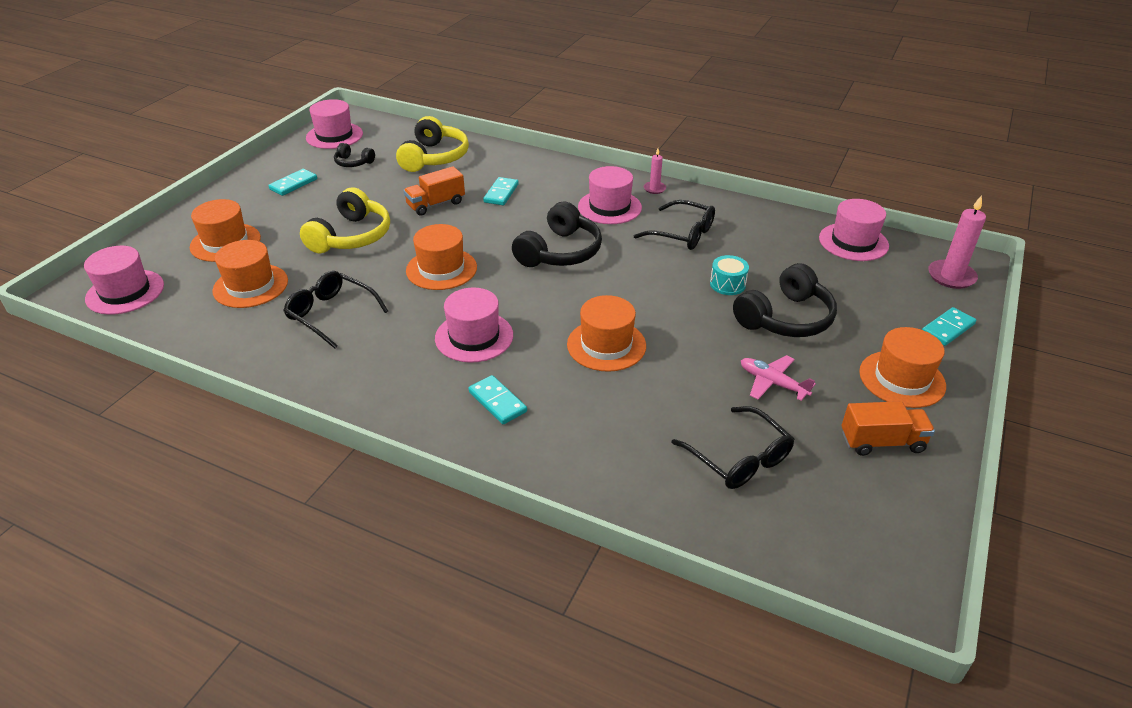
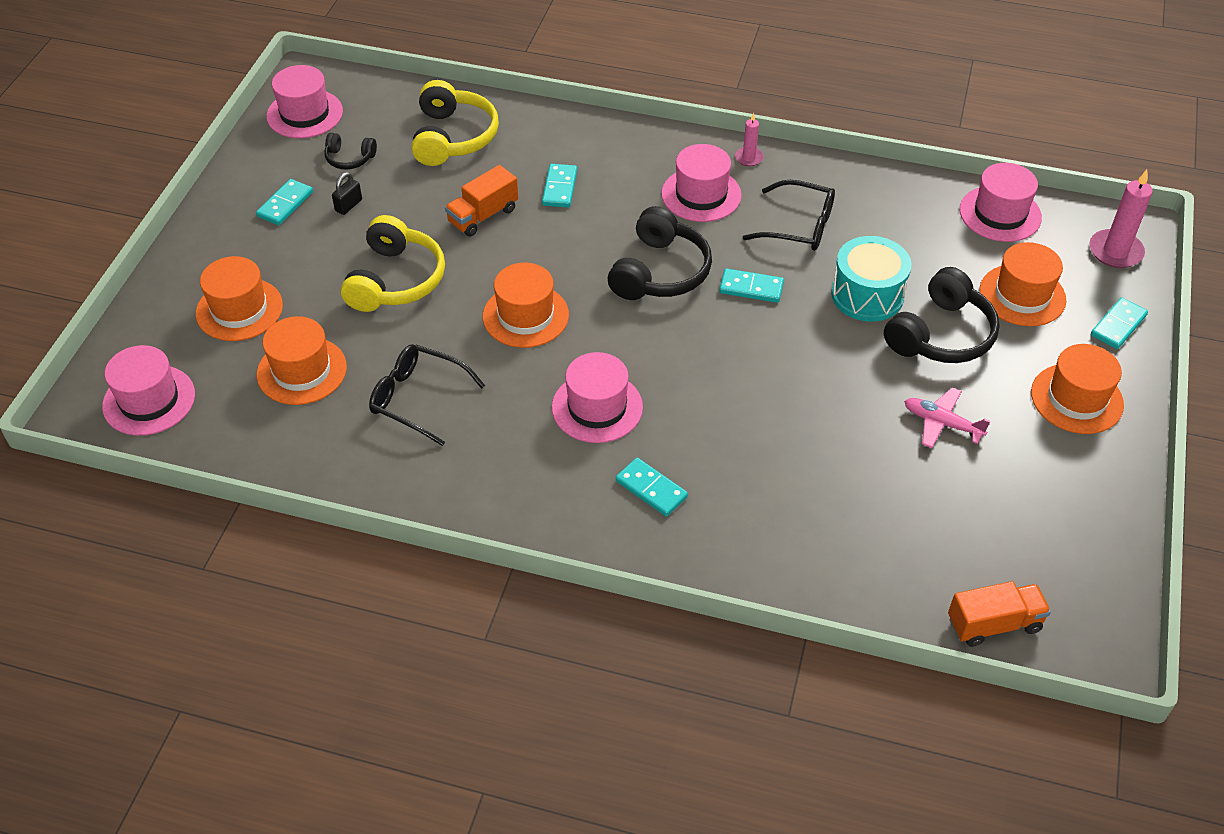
camera: 10 degrees left, 10 degrees up
orange hat [567,295,646,372] -> orange hat moved to [979,242,1066,326]
black glasses [671,406,794,489] -> none
turquoise drum [710,255,749,295] -> turquoise drum [831,236,912,322], size x1.73
orange truck [842,401,935,456] -> orange truck moved to [948,581,1051,647]
none -> black padlock [332,172,362,215]
none -> turquoise domino [719,268,784,303]

